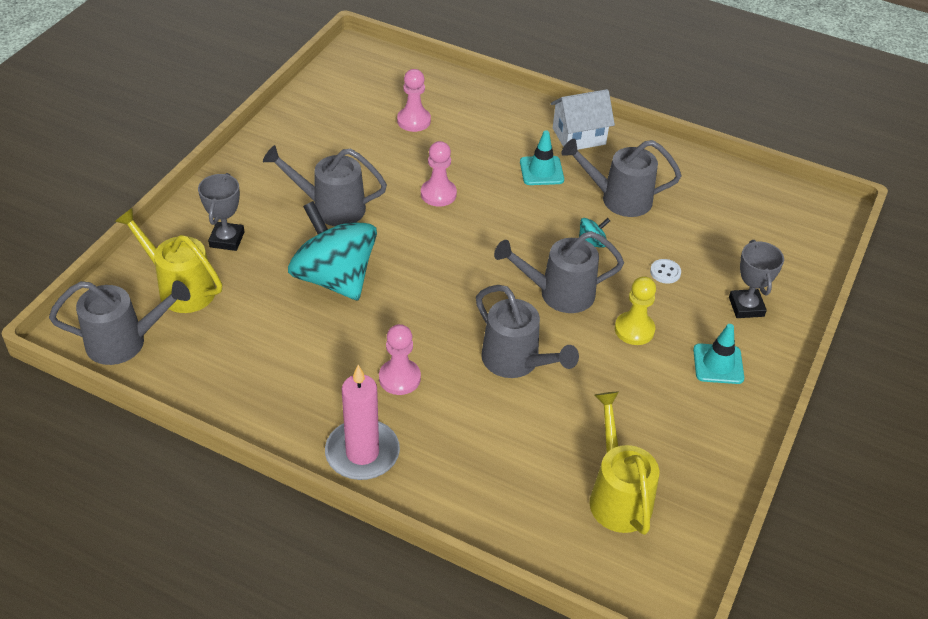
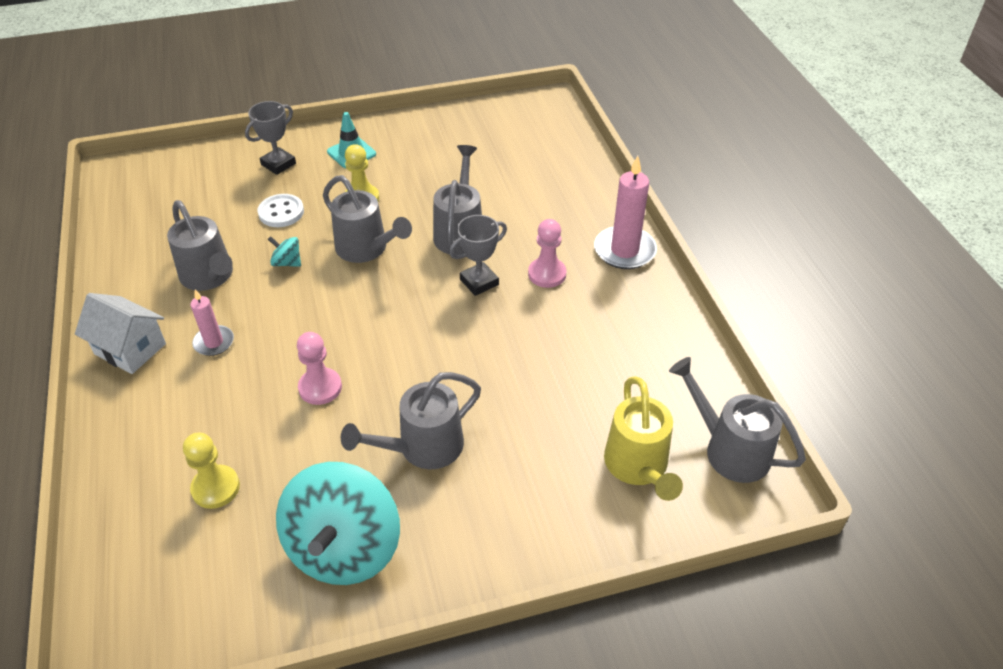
camera: 130 degrees left, 0 degrees up
grey trophy [198,173,244,251] -> grey trophy moved to [449,215,507,296]
grey watering can [263,145,387,226] -> grey watering can turned 90 degrees clockwise [341,372,481,469]
turquoise spinning top [288,201,377,301] -> turquoise spinning top moved to [276,462,400,585]
pink pawn [397,69,431,132] -> yellow pawn [183,433,240,509]
turquoise traffic cone [520,131,564,185] -> pink candle [190,289,234,356]
yellow watering can [590,392,659,535] -> none
white button [650,259,681,284] -> white button [258,194,304,227], size x1.58

